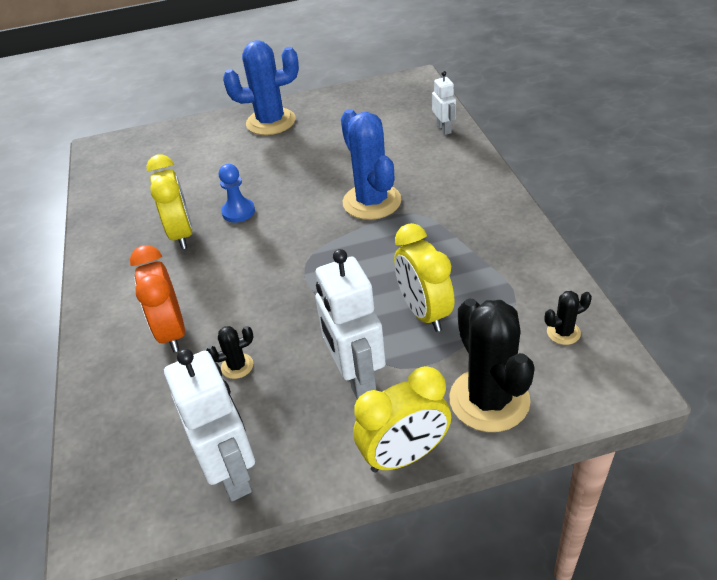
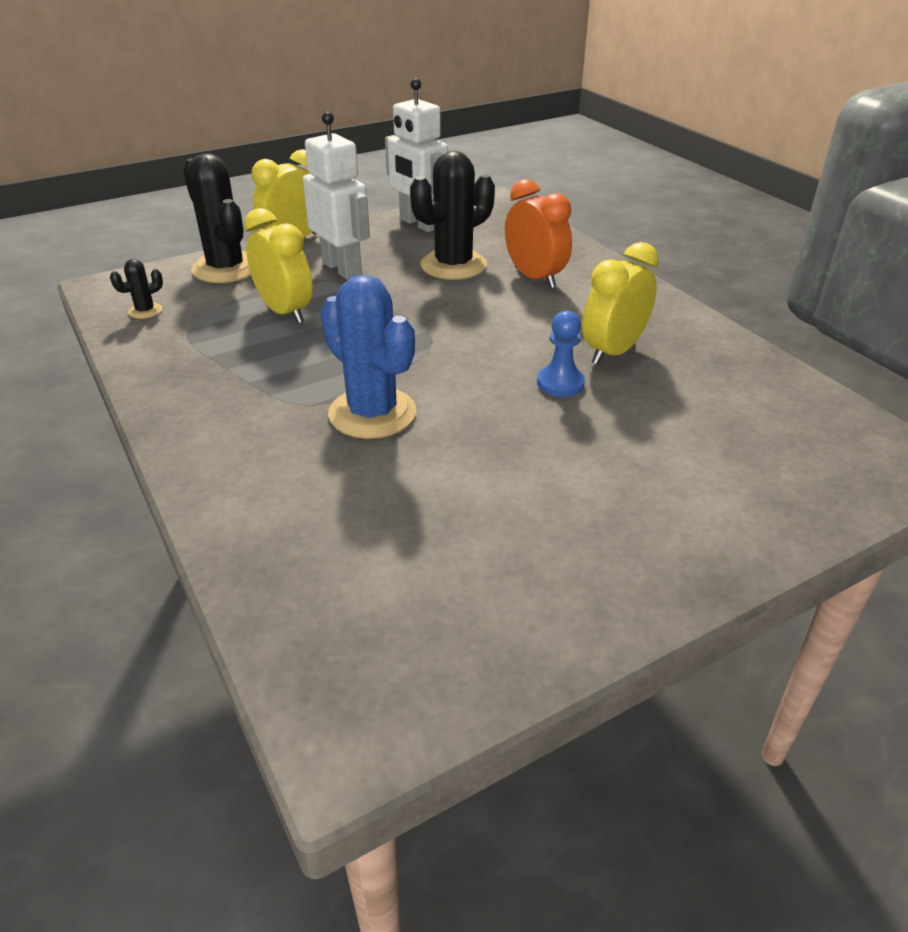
camera: 160 degrees right, 5 degrees down
yellow clock [146,154,193,249] -> yellow clock turned 75 degrees clockwise [582,242,659,365]
black cactus [206,326,253,379] -> black cactus [410,151,495,280], size x2.24
blue cactus [223,40,299,135] -> none
white robot [432,71,456,135] -> none

